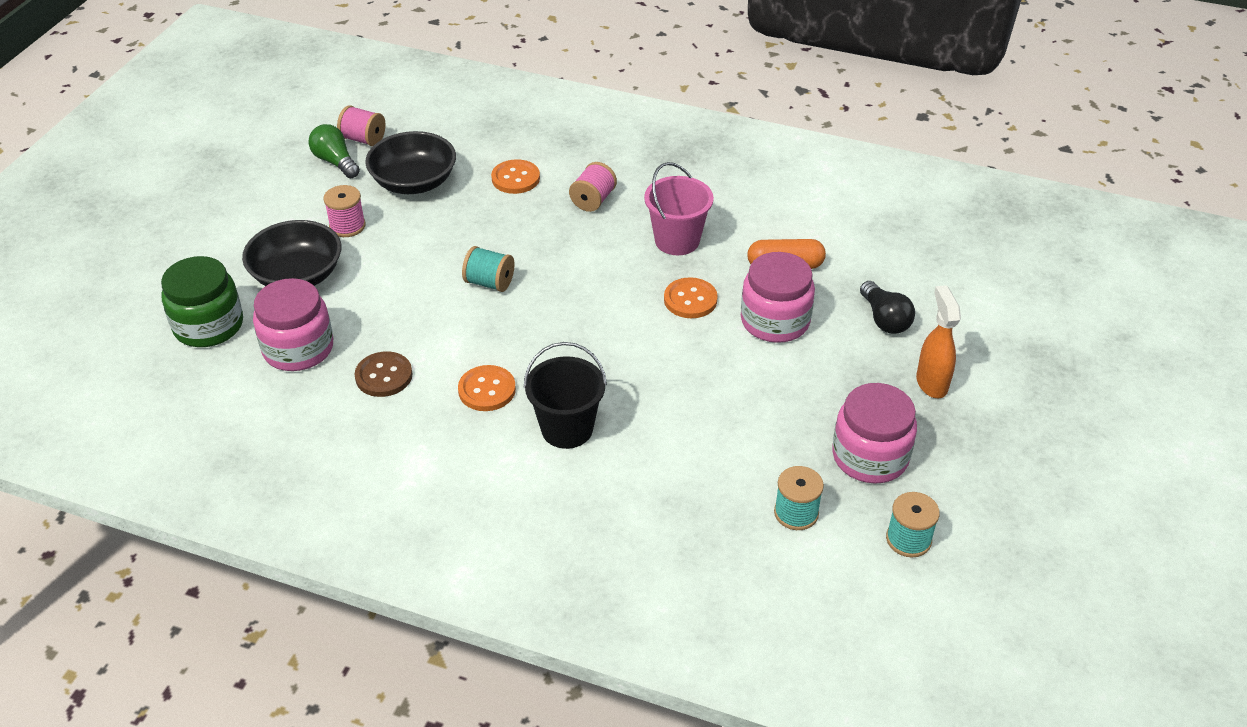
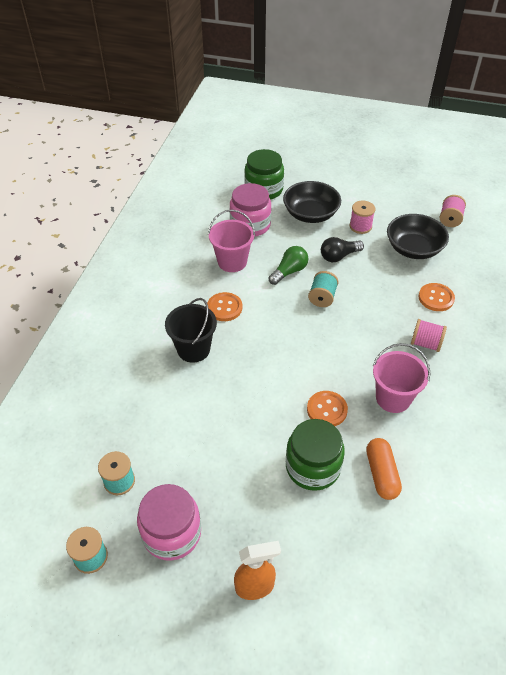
camera: 85 degrees right, 5 degrees up
green light bulb [308,124,360,178] -> green light bulb moved to [269,246,308,285]
brown button [355,352,413,397] -> pink bucket [208,210,255,272]
pink jar [741,252,815,343] -> green jar [286,419,345,491]
black light bulb [860,281,915,334] -> black light bulb moved to [321,237,364,263]

